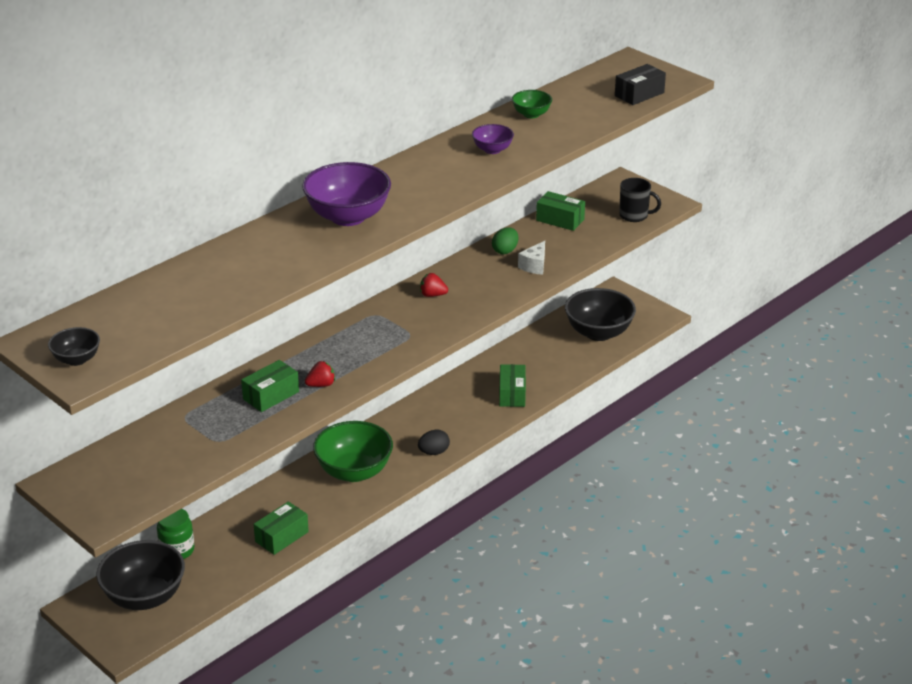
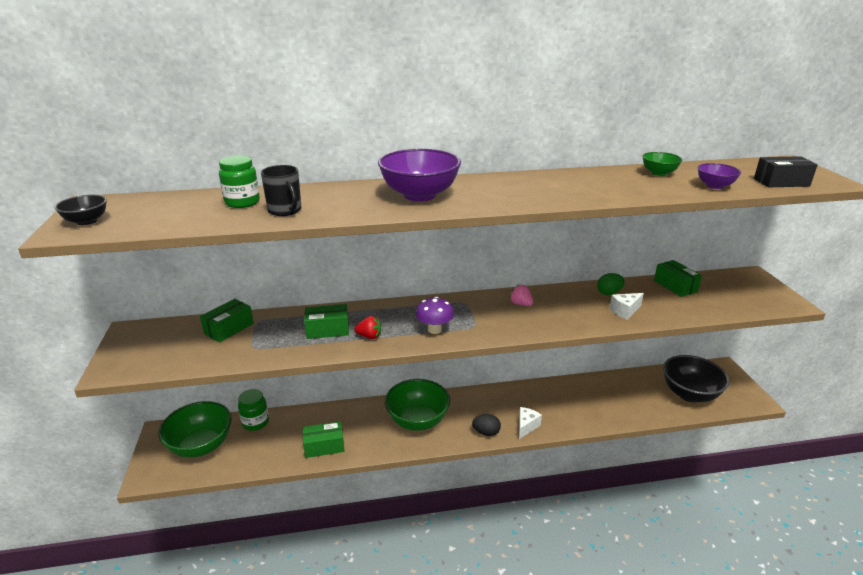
camera: 35 degrees right, 5 degrees down
black bowl [96,540,185,610] -> green bowl [158,401,232,458]
red strawberry [420,273,448,297] -> pink strawberry [509,285,533,306]
purple bowl [472,124,514,154] -> purple bowl moved to [698,163,741,189]
green box [499,364,526,407] -> green box moved to [200,299,254,343]
black mug [619,178,661,222] -> black mug moved to [261,165,302,216]
none -> green jar [219,155,260,208]
none -> purple mushroom [416,297,454,334]
none -> white cheese [519,407,542,439]

